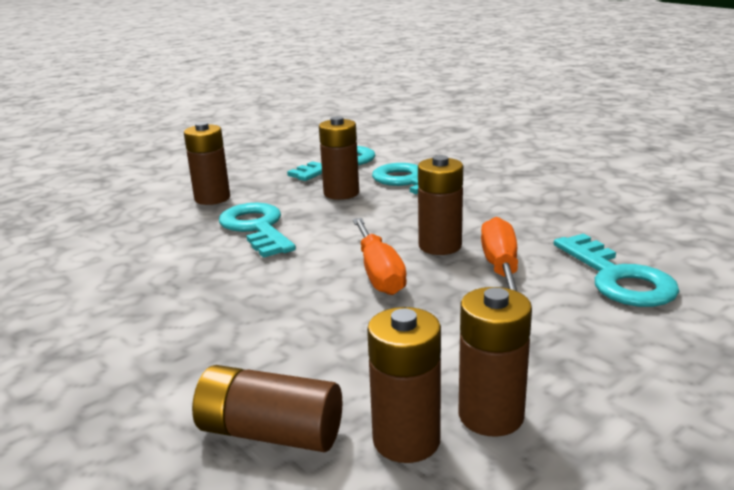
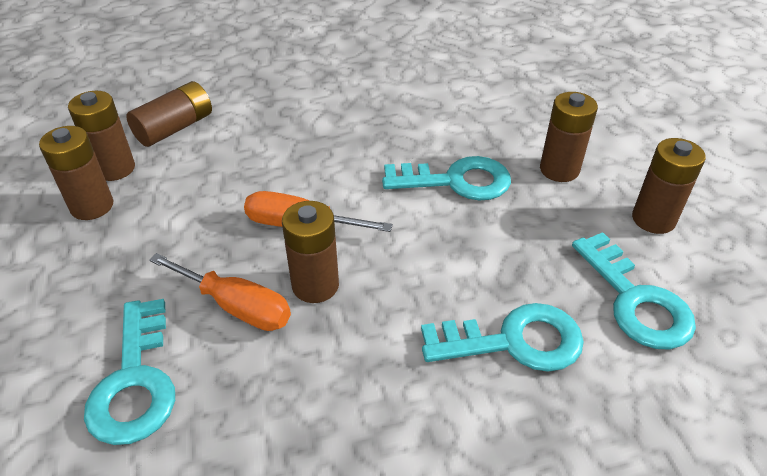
camera: 115 degrees right, 20 degrees up
brown battery [319,116,359,200] -> brown battery moved to [632,138,706,234]
turquoise key [554,233,679,307] -> turquoise key turned 105 degrees counterclockwise [84,299,175,445]

